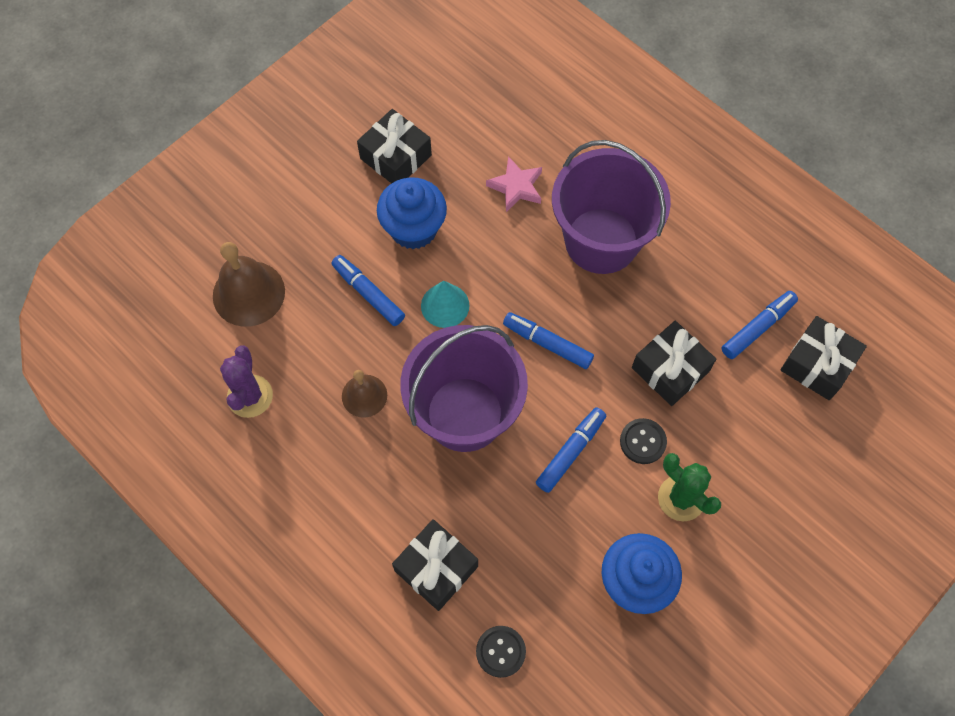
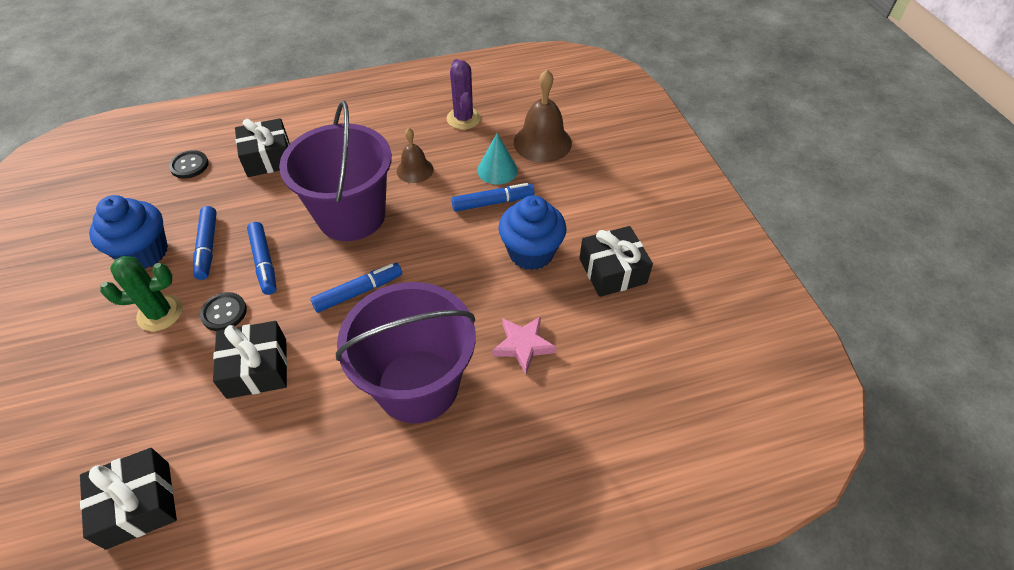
camera: 120 degrees right, 15 degrees down
purple cactus [220,346,273,418] -> purple cactus turned 45 degrees clockwise [447,59,481,130]
turquoise cone [421,280,470,328] -> turquoise cone moved to [477,134,518,185]
blue marker [722,291,798,359] -> blue marker moved to [193,206,217,280]

